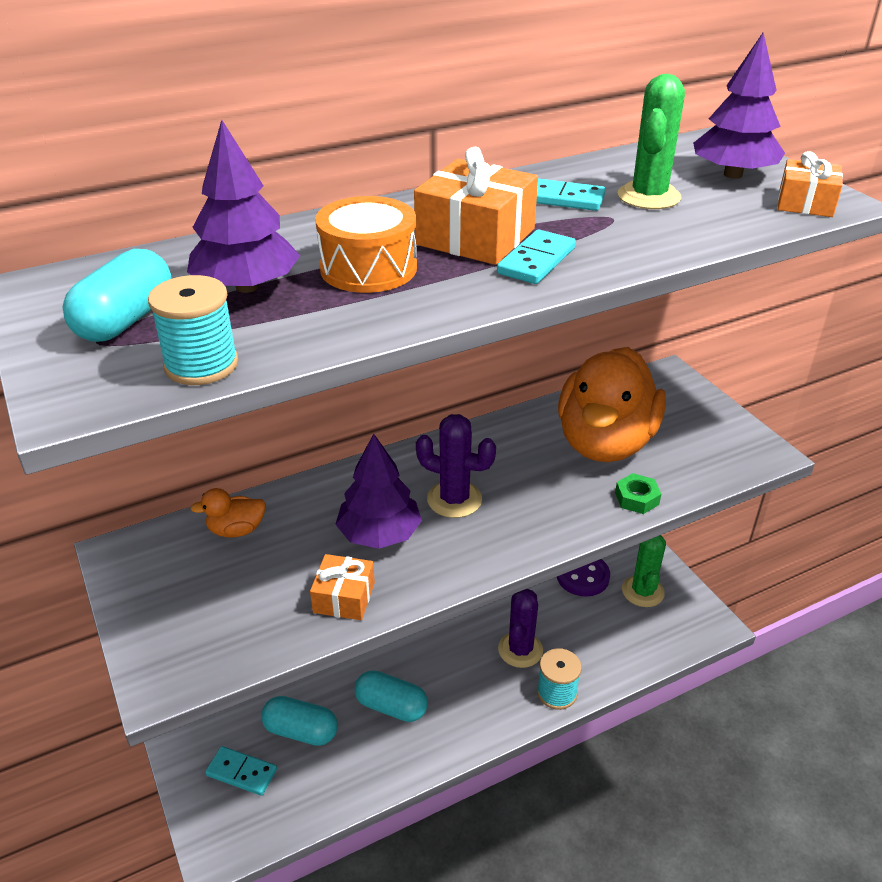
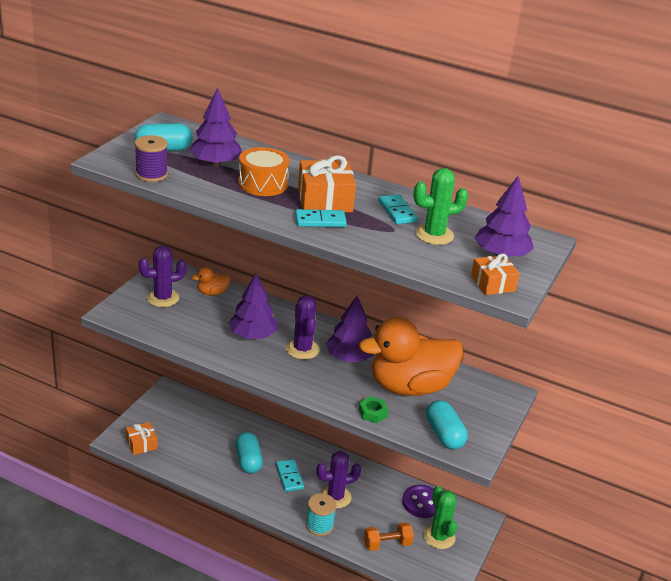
camera: 50 degrees right, 5 degrees down
turquoise spool [148,275,238,385] -> purple spool [135,135,168,182]
orange duck [190,488,266,538] -> orange duck turned 60 degrees counterclockwise [191,267,231,296]
turquoise domino [205,746,277,796] -> turquoise domino moved to [276,459,304,492]
turquoise capsule [261,696,338,746] -> turquoise capsule moved to [426,400,468,449]
orange gift [310,554,375,620] -> orange gift moved to [126,422,158,455]
green cactus [622,535,666,607] -> green cactus turned 75 degrees counterclockwise [423,486,457,549]
none -> purple cactus [138,245,187,307]
none -> purple tree [326,296,375,362]
none -> orange dumbbell [364,522,414,551]

